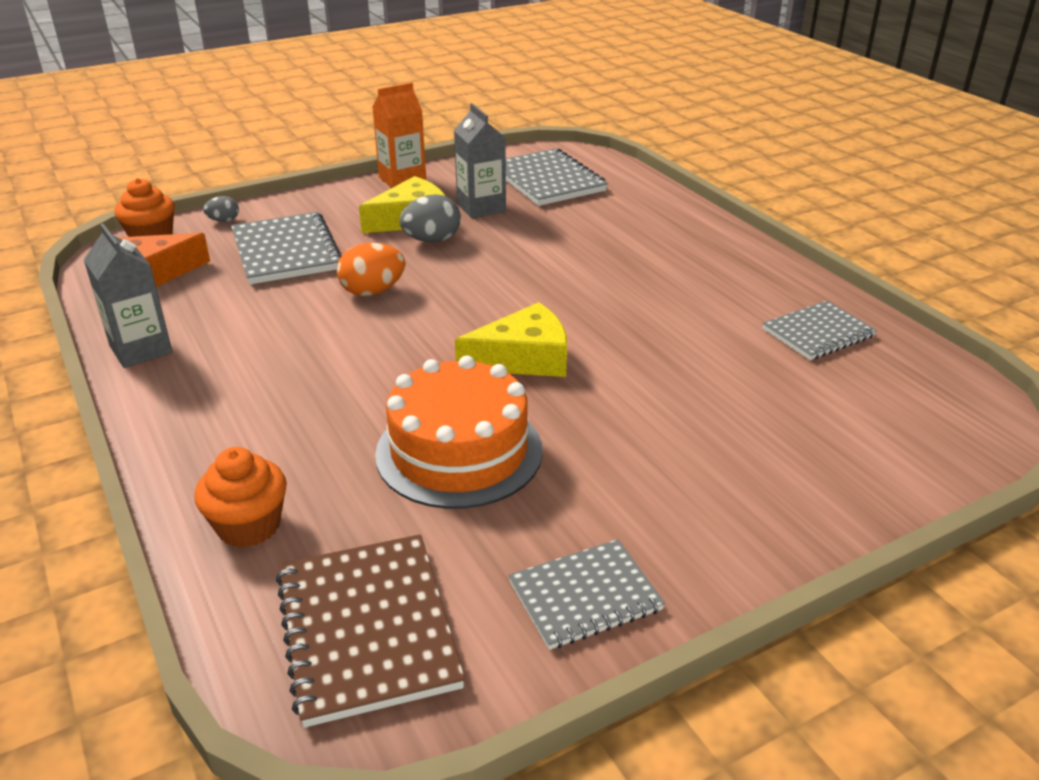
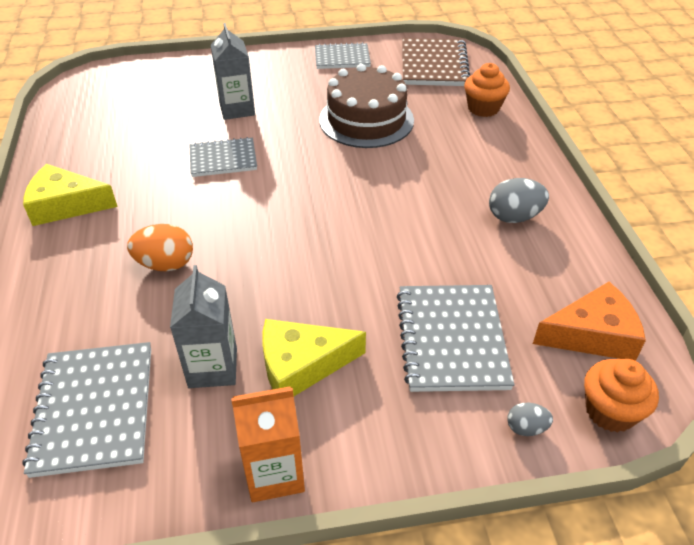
camera: 160 degrees left, 10 degrees up
grey carton [84,224,173,368] -> grey carton moved to [211,23,255,120]
orange egg [337,243,406,296] -> orange egg moved to [127,224,193,271]
orange cake [375,355,543,509] -> brown cake [319,64,414,148]
grey egg [399,194,461,242] -> grey egg moved to [489,178,549,223]
yellow cheese [455,302,567,377] -> yellow cheese moved to [23,164,118,226]
grey notebook [763,300,877,360] -> grey notebook moved to [189,137,257,177]

